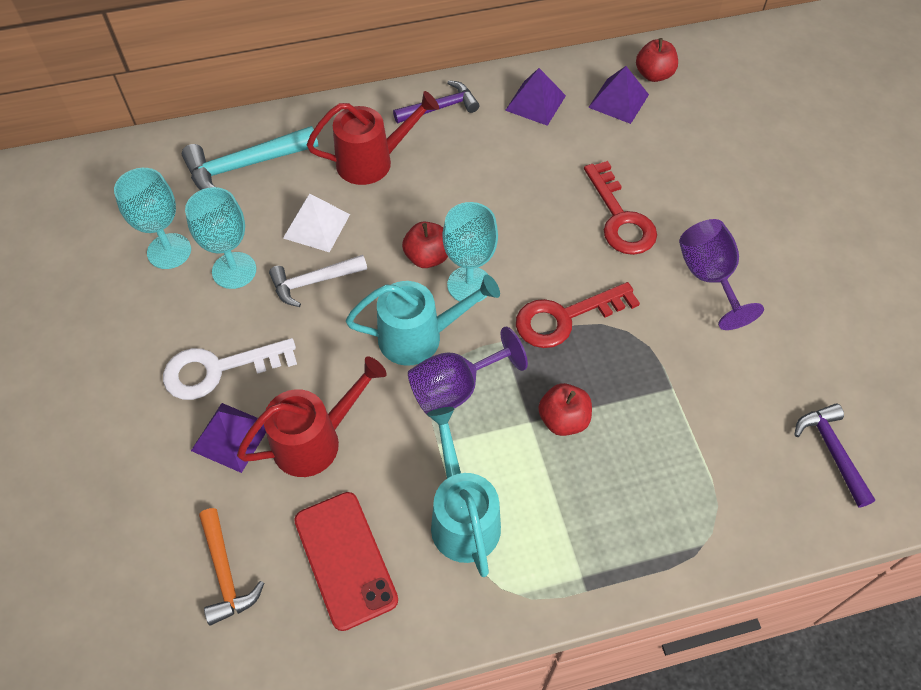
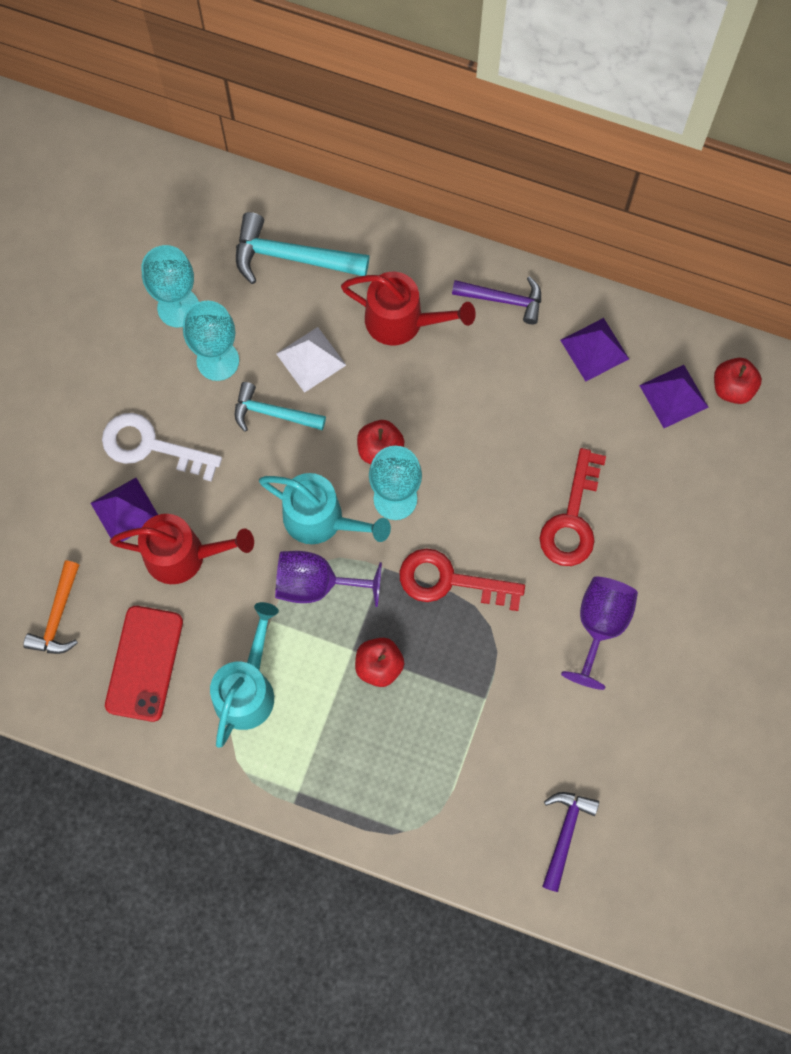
camera: 35 degrees right, 15 degrees up
white hammer [269,255,367,307] -> turquoise hammer [235,382,326,432]

